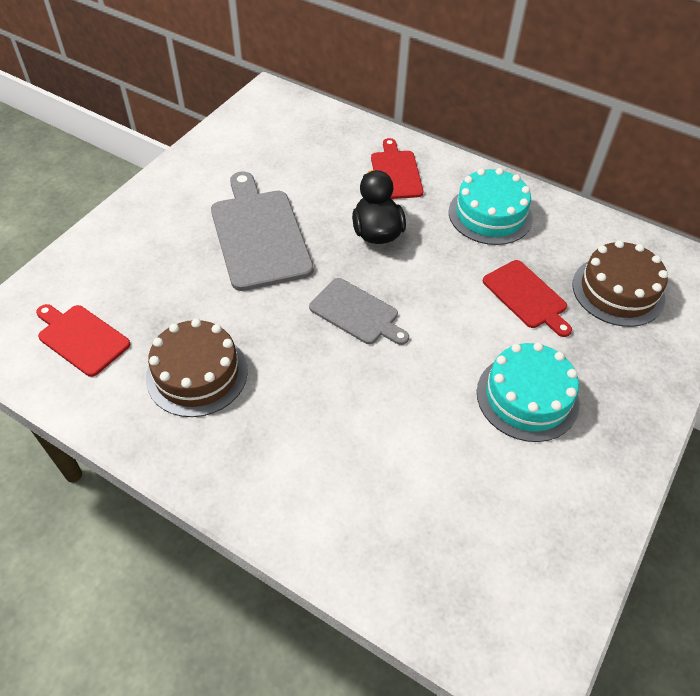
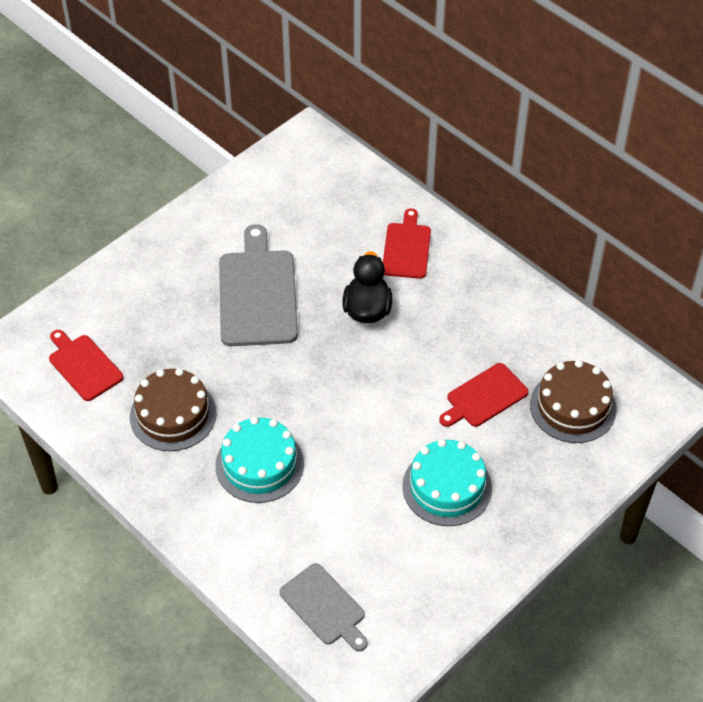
camera: 15 degrees right, 0 degrees up
grey cutting board [309,278,409,345] -> grey cutting board moved to [279,563,368,651]
turquoise cake [449,168,533,245] -> turquoise cake moved to [215,417,304,503]
red cutting board [483,260,572,337] -> red cutting board turned 75 degrees clockwise [439,363,529,427]

